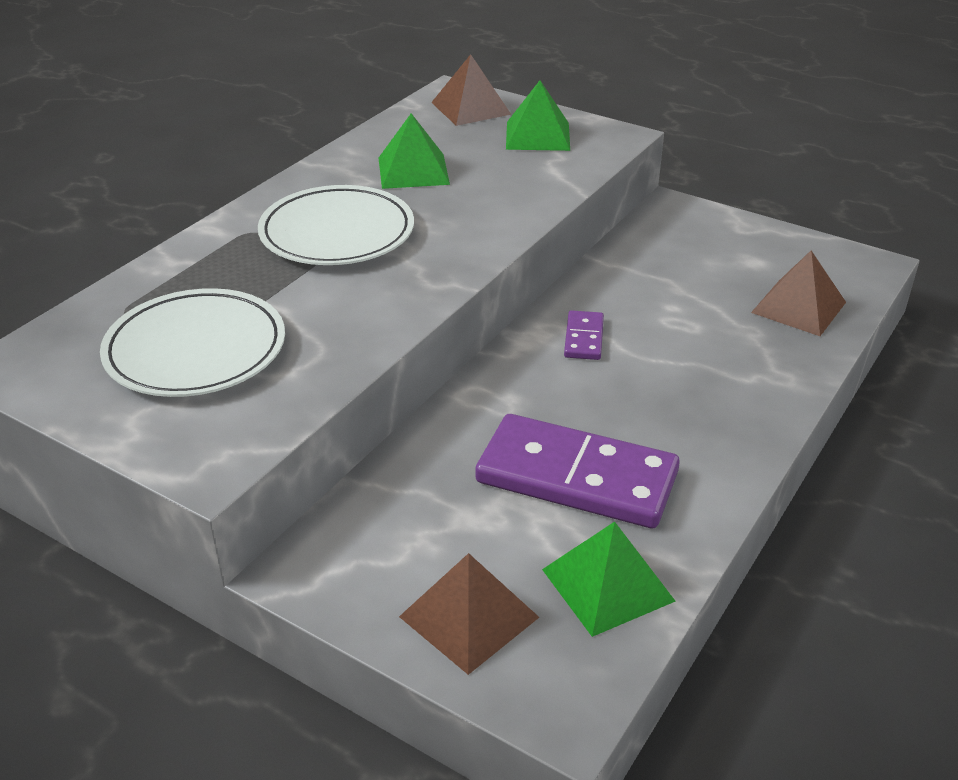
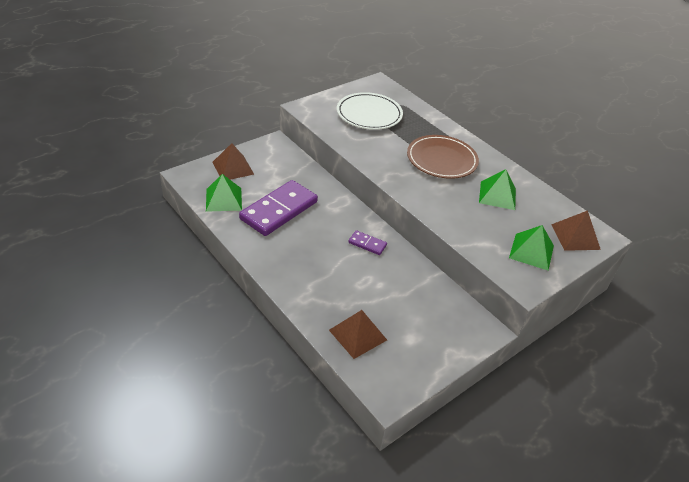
camera: 105 degrees right, 5 degrees up
white plate [258,185,414,265] -> brown plate [407,135,479,179]

